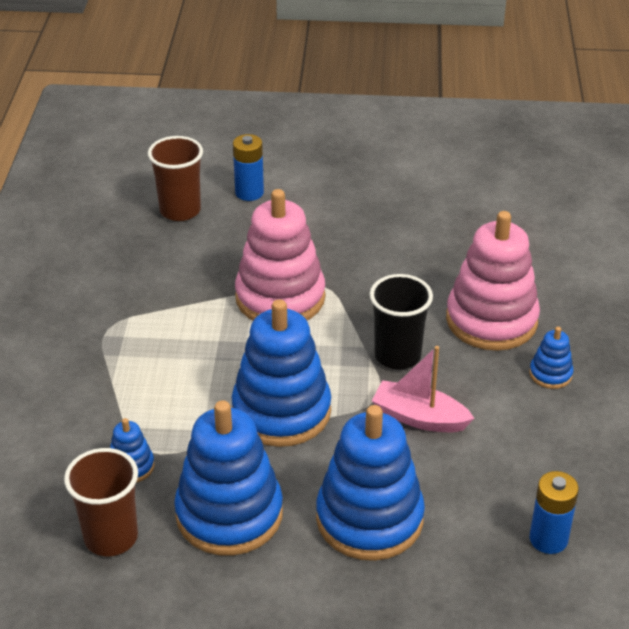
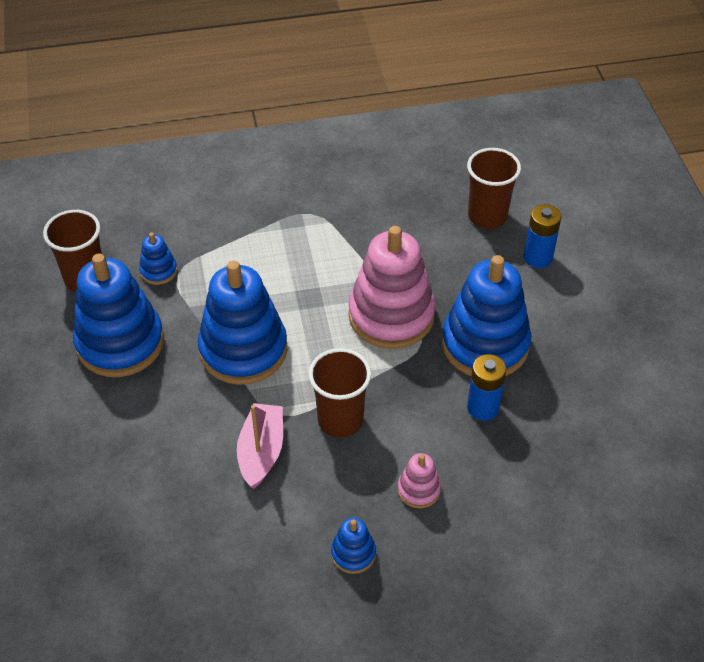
camera: 75 degrees right, 10 degrees up
blue stacking toy [316,405,425,561] -> blue stacking toy moved to [442,255,531,376]
black cup [370,274,433,370] -> brown cup [309,348,371,437]
pink stacking toy [446,211,540,351] -> pink stacking toy [397,453,441,508], size x0.45
blue battery [529,471,579,554] -> blue battery moved to [467,354,507,421]

